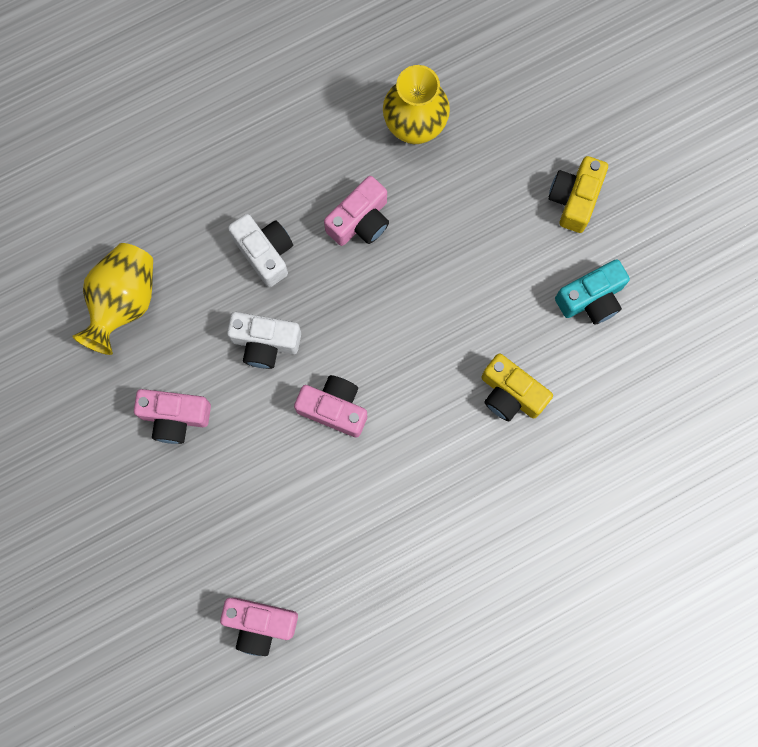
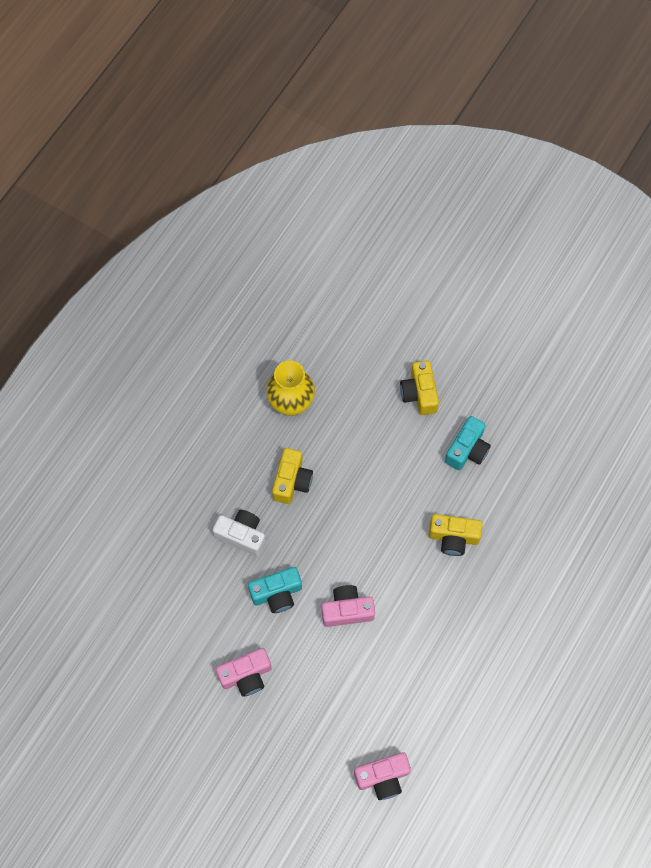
camera: 30 degrees left, 10 degrees down
yellow vase [72,243,153,355] -> none
white camera [227,312,301,369] -> turquoise camera [248,567,302,613]
pink camera [324,176,389,246] -> yellow camera [272,448,313,504]

